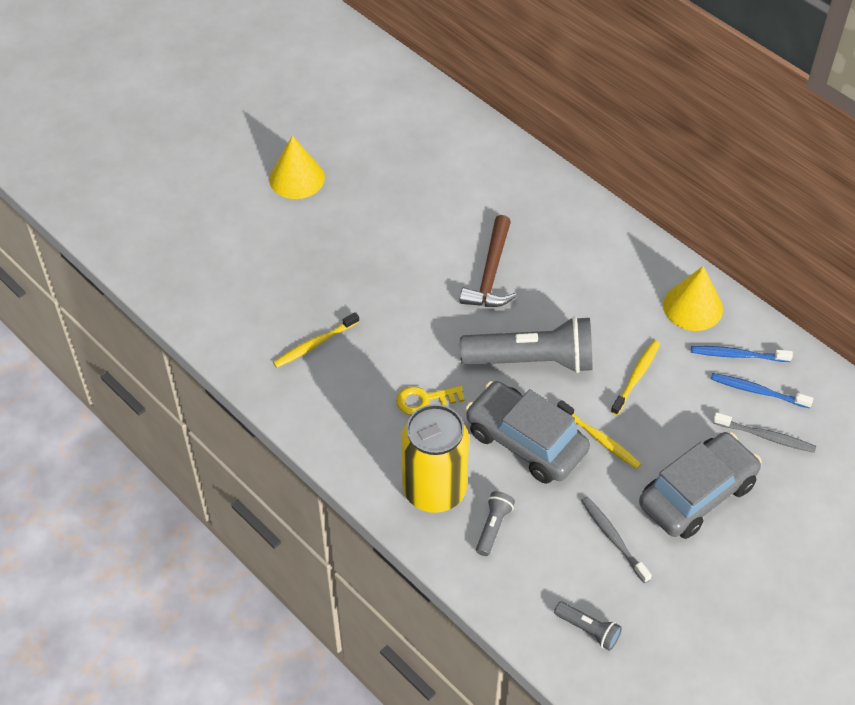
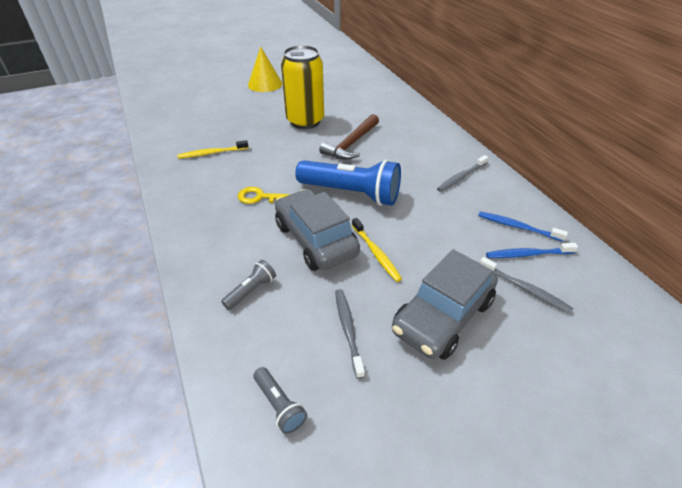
camera: 20 degrees right, 10 degrees down
yellow can [401,404,469,513] -> yellow can moved to [281,45,324,129]
grey flashlight [460,316,592,373] -> blue flashlight [295,160,401,206]
yellow toothbrush [611,340,660,415] -> none
grey car [639,432,762,539] -> grey car turned 150 degrees clockwise [392,249,498,360]
yellow cone [663,266,723,331] -> none
blue toothbrush [711,373,813,408] -> blue toothbrush turned 45 degrees counterclockwise [486,243,578,258]
none -> grey toothbrush [437,155,488,192]

